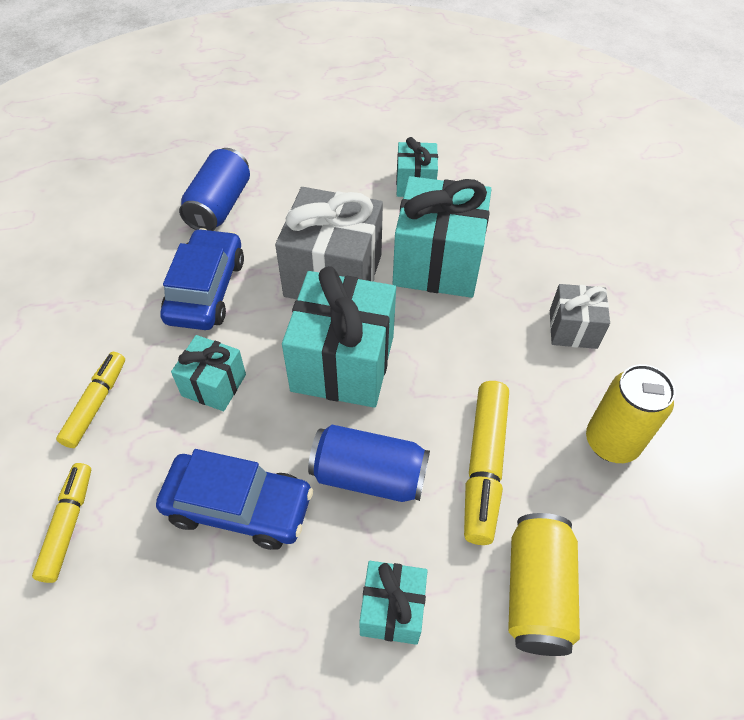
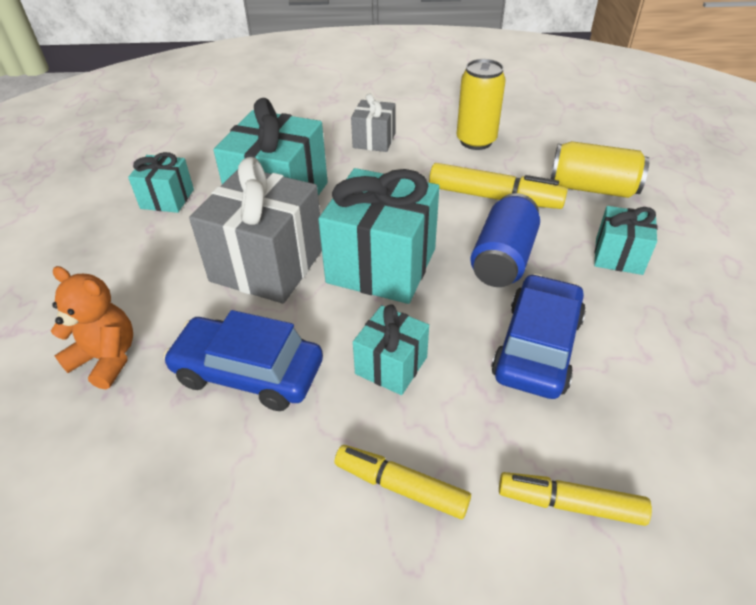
camera: 80 degrees left, 10 degrees down
blue can [179,148,250,231] -> orange teddy bear [51,266,133,389]

